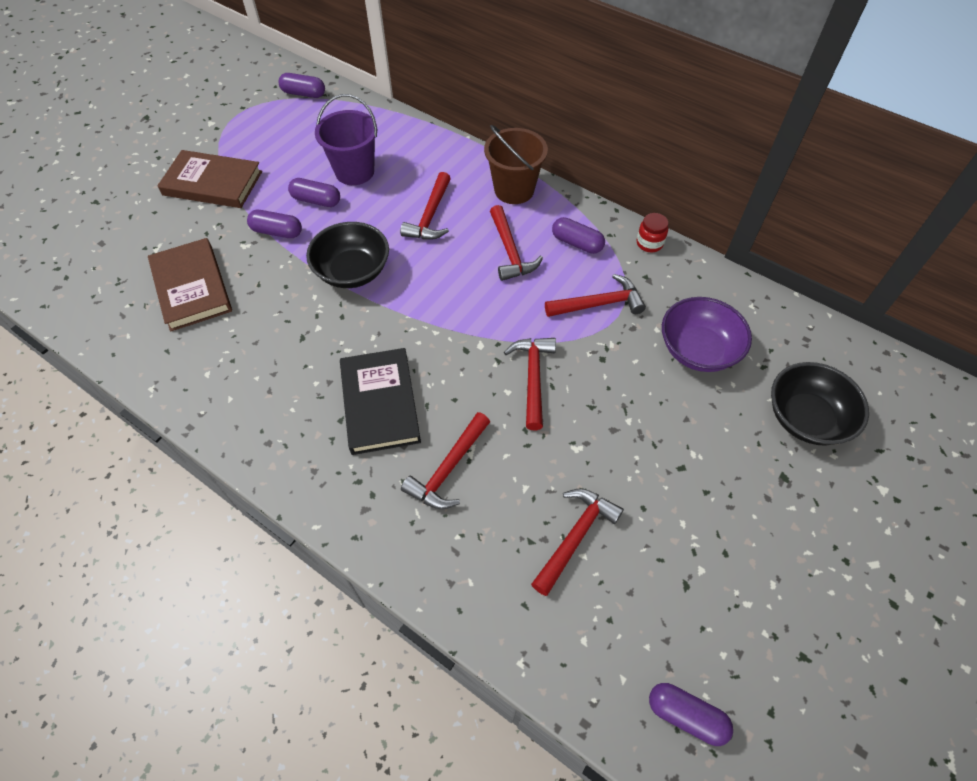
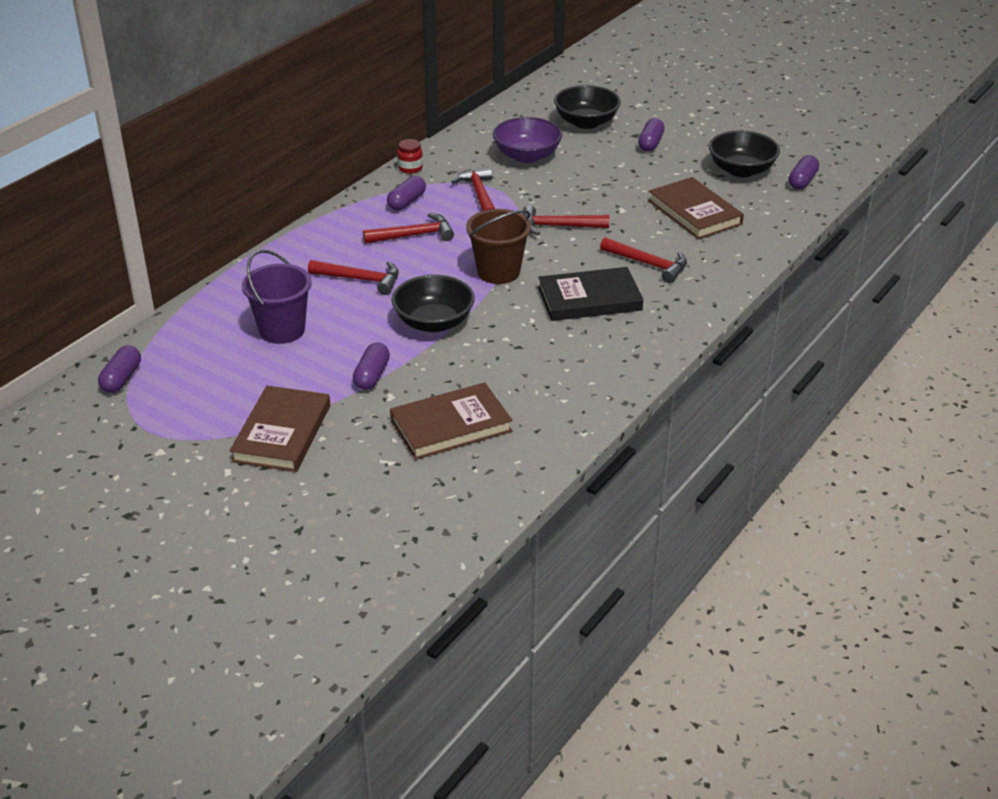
camera: 90 degrees left, 20 degrees down
purple capsule [288,178,340,207] -> purple capsule moved to [638,118,665,152]
brown bucket [484,125,548,204] -> brown bucket moved to [466,209,531,284]
red hammer [531,489,624,596] -> brown book [648,177,744,239]
none -> black bowl [709,130,780,177]

